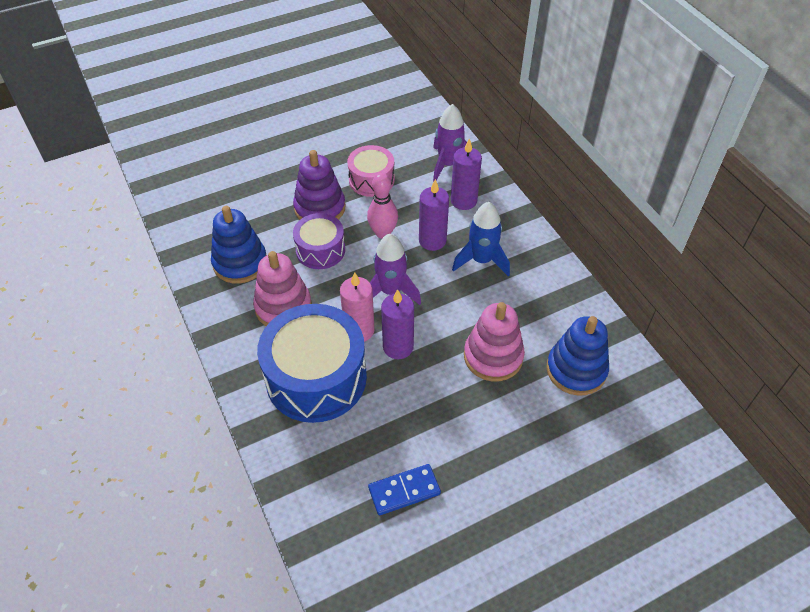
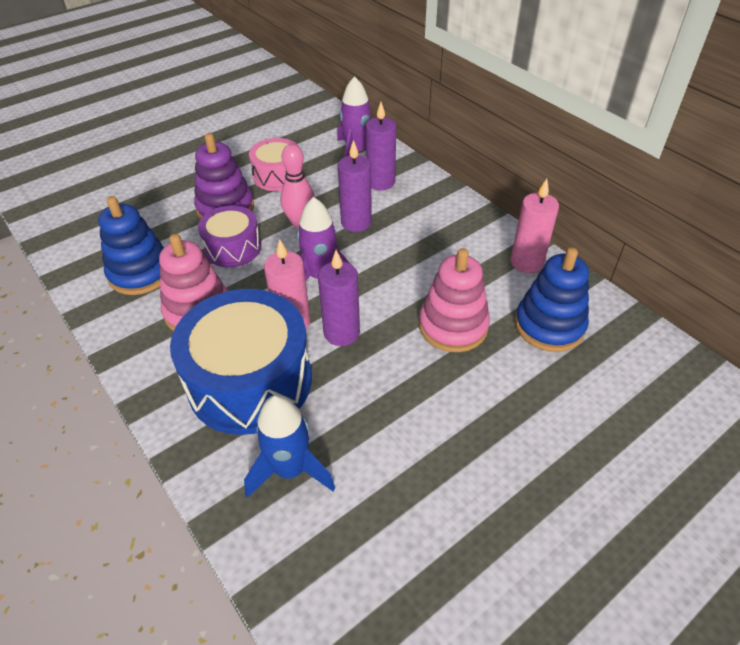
camera: 10 degrees left, 5 degrees down
blue domino [368,464,441,515] -> none
blue rocket [452,202,510,276] -> blue rocket moved to [244,395,335,498]
none -> pink candle [511,179,559,273]

